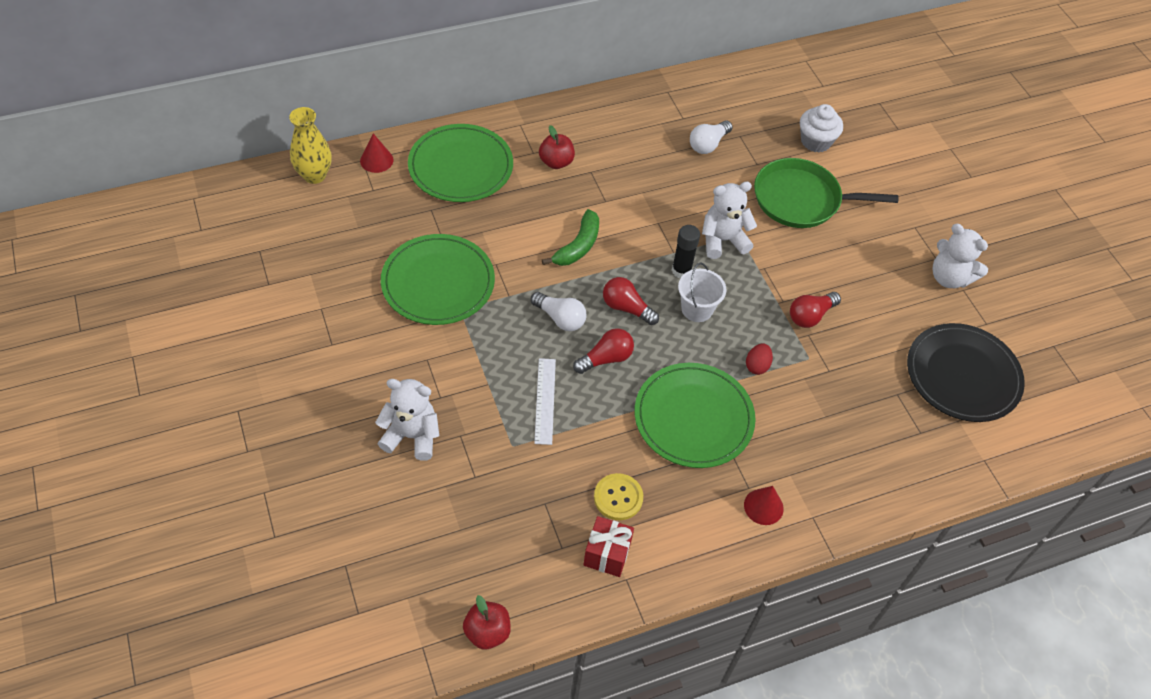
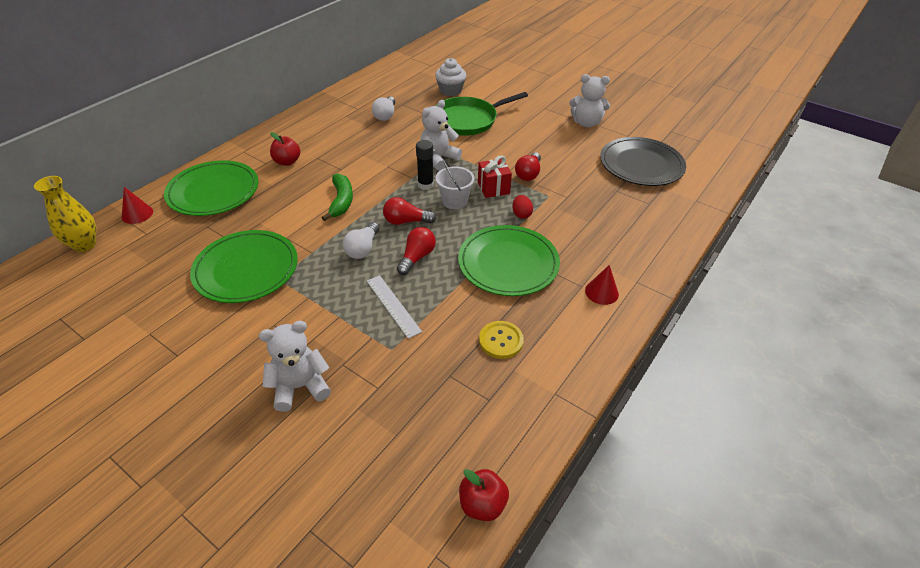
camera: 30 degrees left, 10 degrees down
white light bulb [531,292,586,331] -> white light bulb turned 105 degrees clockwise [343,222,379,259]
red gift [583,516,634,577] -> red gift moved to [478,156,512,198]

